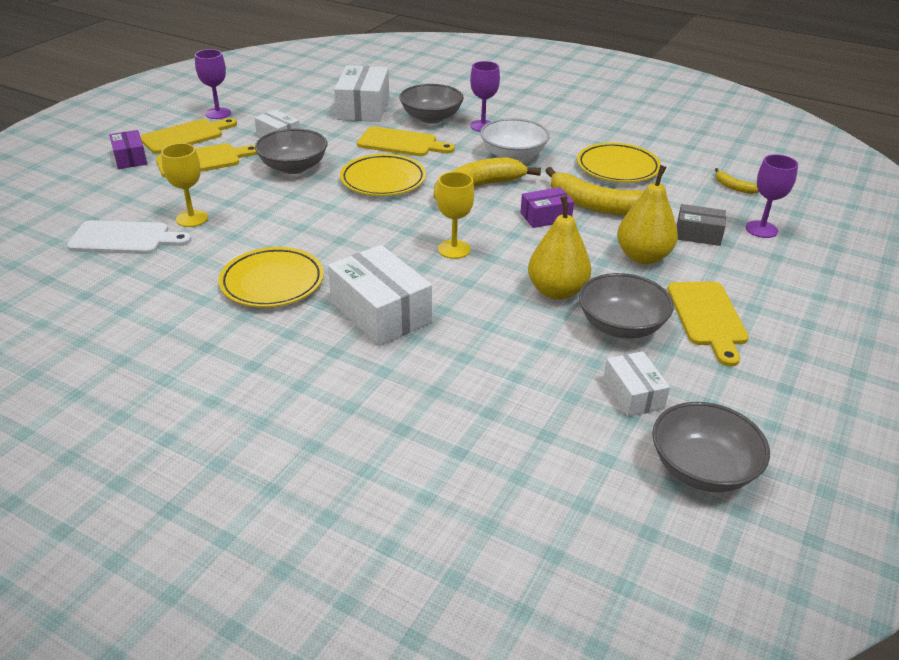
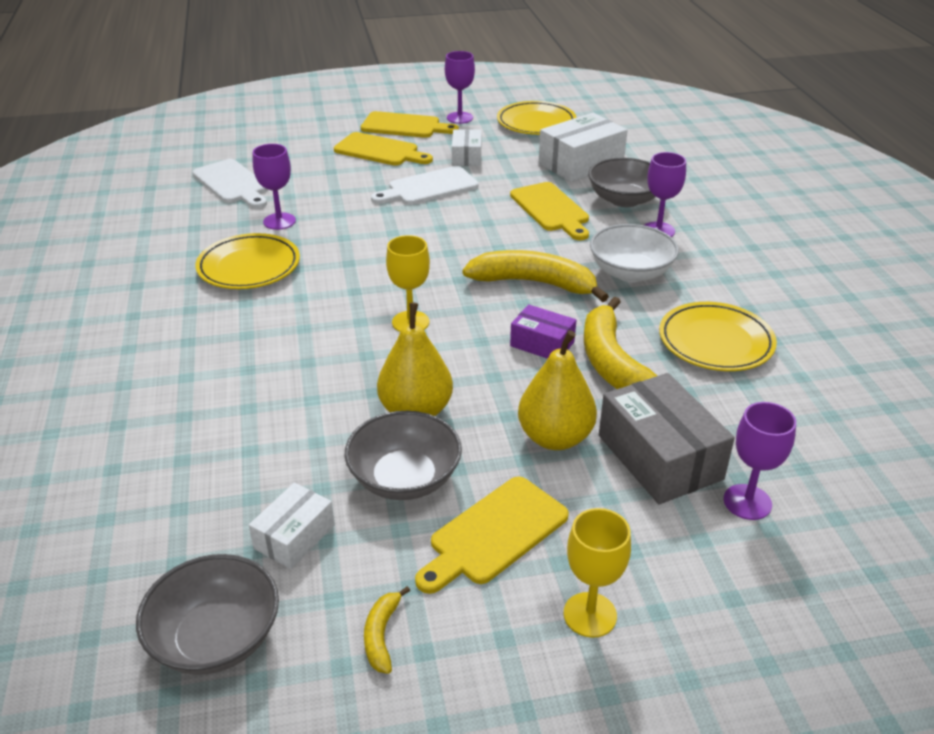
camera: 50 degrees right, 0 degrees up
purple box [109,130,147,169] -> none
yellow goblet [161,143,208,227] -> yellow goblet moved to [563,508,631,638]
grey bowl [255,129,328,174] -> white cutting board [371,166,479,205]
white box [328,245,432,346] -> none
yellow plate [340,154,426,196] -> yellow plate moved to [497,101,576,135]
grey box [677,204,726,246] -> grey box [599,373,735,504], size x1.75
yellow banana [715,168,759,194] -> yellow banana moved to [364,586,410,674]
none -> purple goblet [253,144,296,230]

